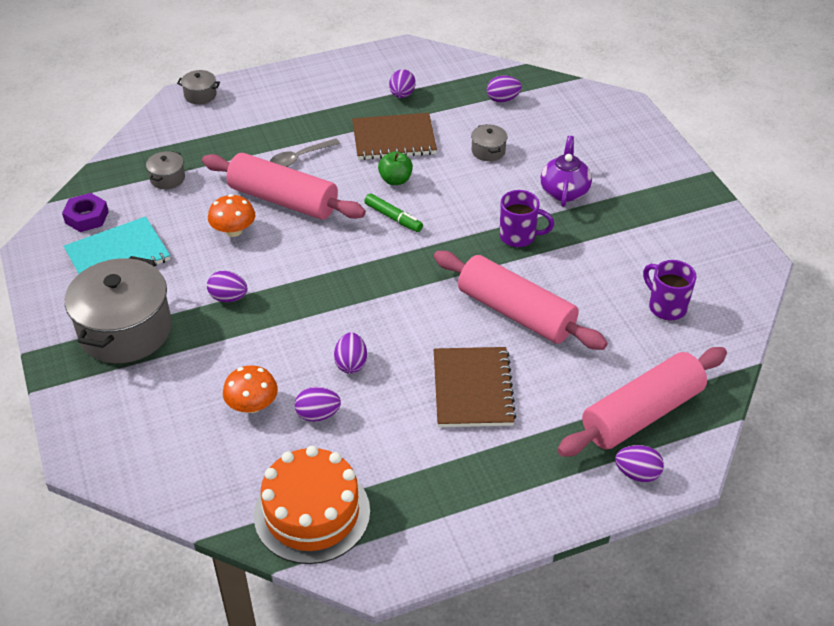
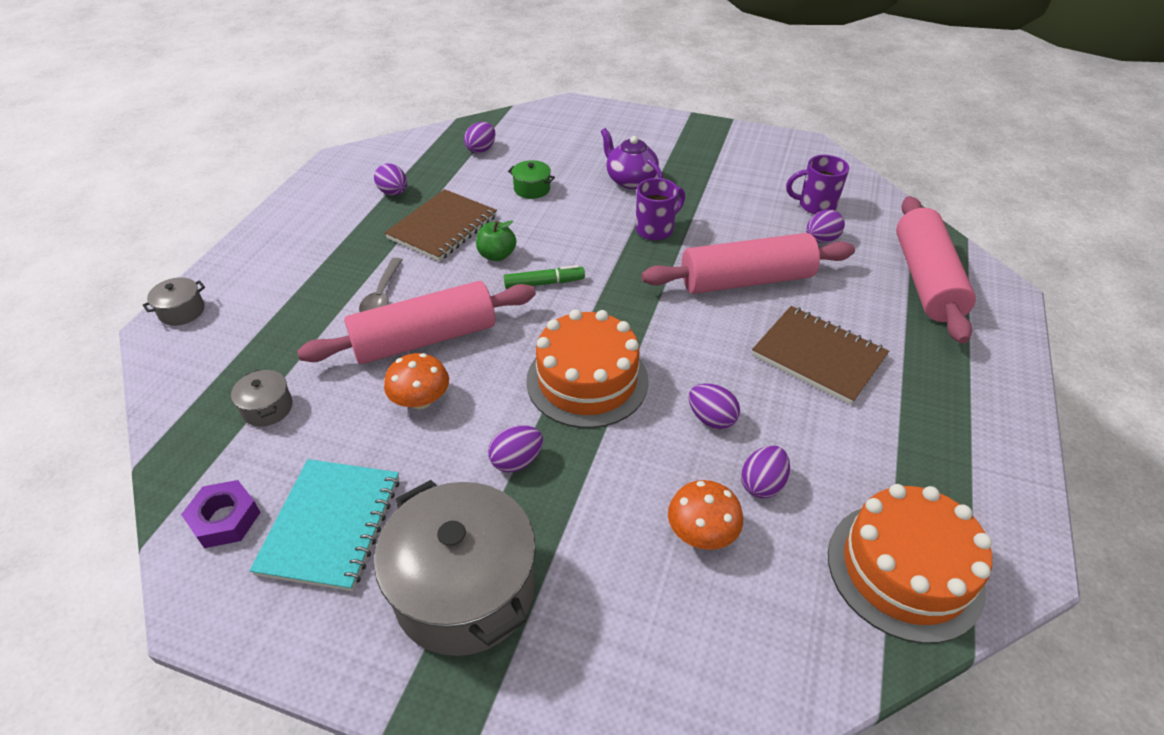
camera: 50 degrees left, 0 degrees up
grey pot [471,124,507,161] -> green pot [508,160,555,199]
purple egg [615,445,664,482] -> purple egg moved to [806,210,845,243]
none -> orange cake [526,309,648,428]

